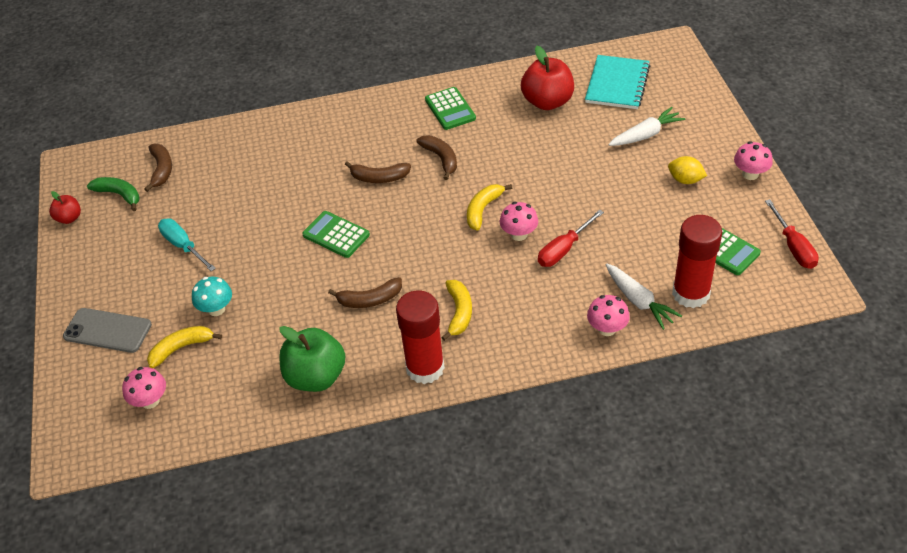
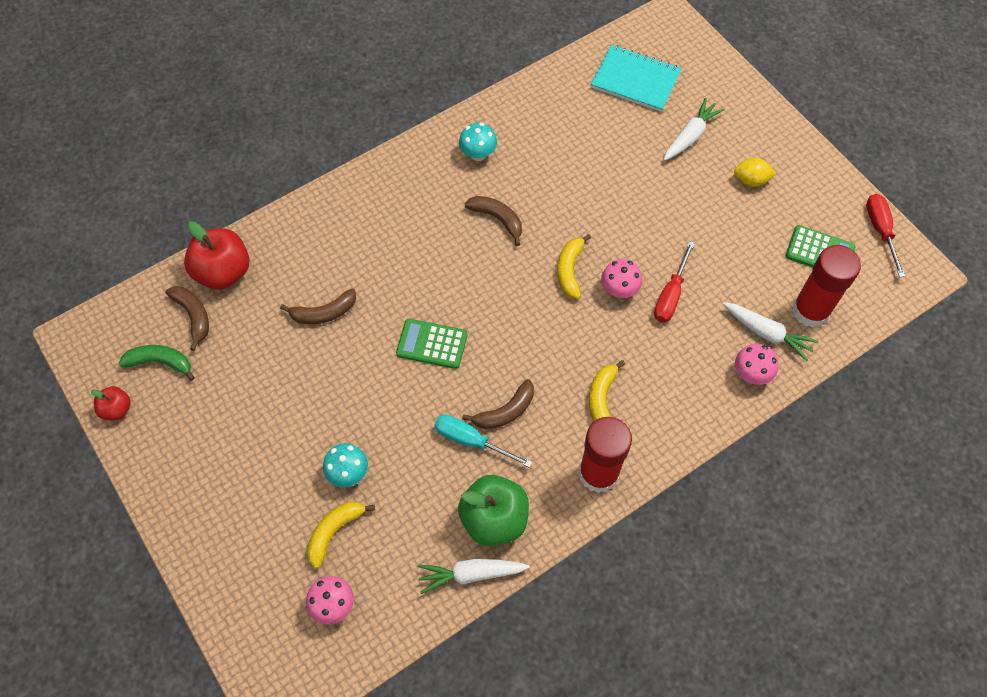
camera: 25 degrees left, 15 degrees up
grey phone [63,308,152,353] -> none
turquoise screwdriver [158,218,216,271] -> turquoise screwdriver moved to [434,415,532,468]
brown banana [345,161,411,183] -> brown banana moved to [280,289,356,324]
green calculator [425,87,476,130] -> turquoise mushroom [459,123,497,161]
yellow banana [441,280,472,341] -> yellow banana turned 150 degrees counterclockwise [589,360,625,421]
red apple [521,46,574,110] -> red apple moved to [184,221,249,290]
turquoise notebook [585,55,650,109] -> turquoise notebook turned 60 degrees counterclockwise [591,45,682,112]
pink mushroom [734,141,773,180] -> none
red screwdriver [765,199,819,269] -> red screwdriver turned 150 degrees counterclockwise [866,194,905,277]
none -> white carrot [418,559,530,594]

